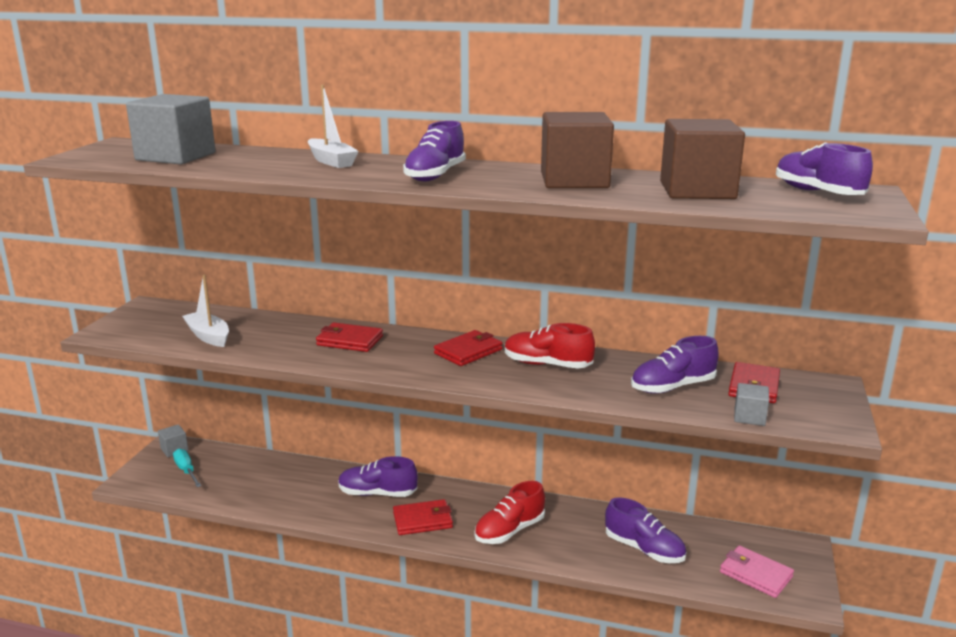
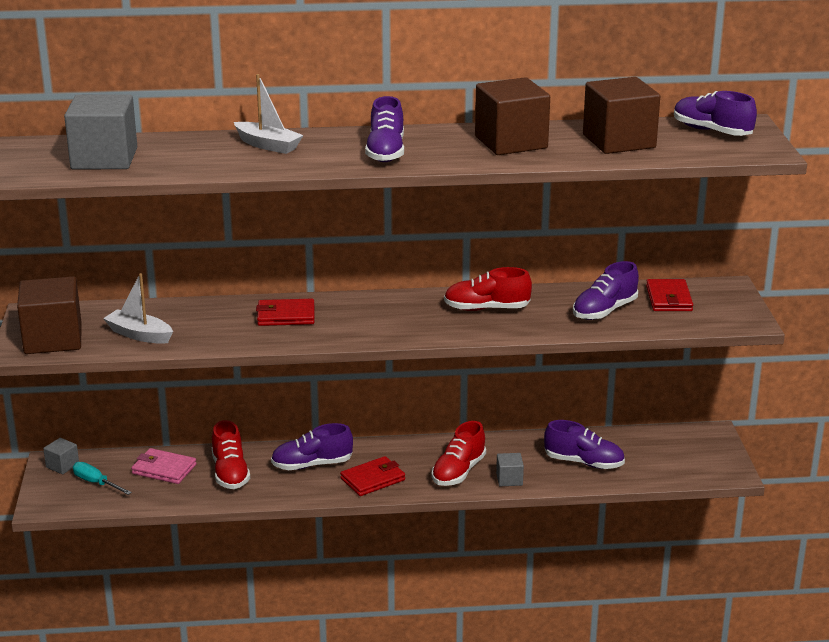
camera: 20 degrees left, 5 degrees up
red wallet [434,330,503,366] -> none
pink wallet [720,545,794,598] -> pink wallet moved to [131,448,196,484]
grey cube [734,383,769,426] -> grey cube moved to [496,453,524,486]
none -> brown cube [17,276,82,354]
none -> red shoe [212,420,250,489]

